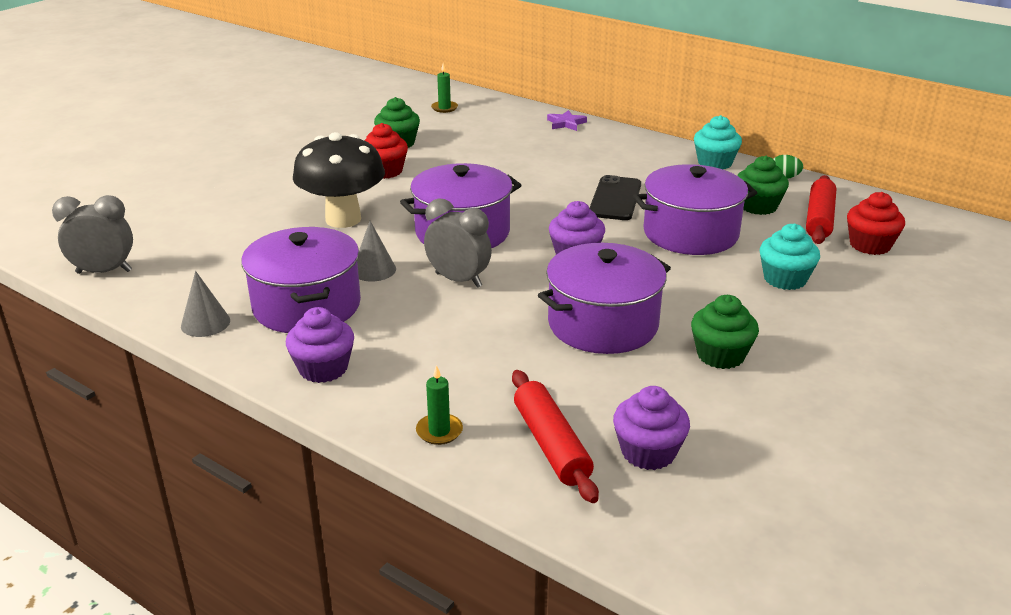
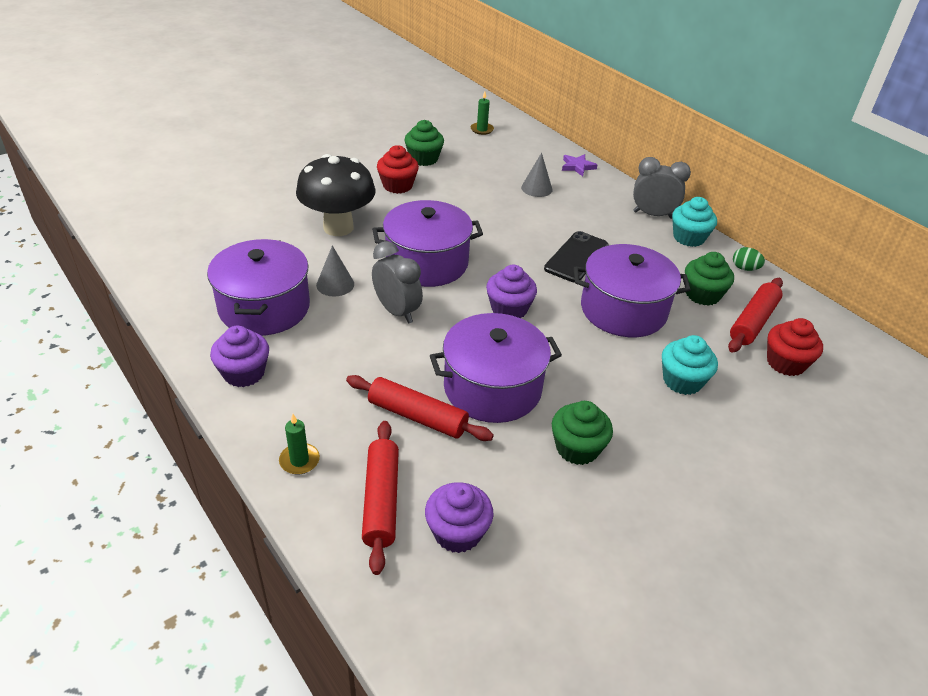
camera: 15 degrees right, 10 degrees up
grey clock [52,195,133,274] -> grey clock moved to [633,157,691,219]
grey cone [181,271,230,337] -> grey cone moved to [521,153,552,197]
none -> red rolling pin [346,375,494,441]

